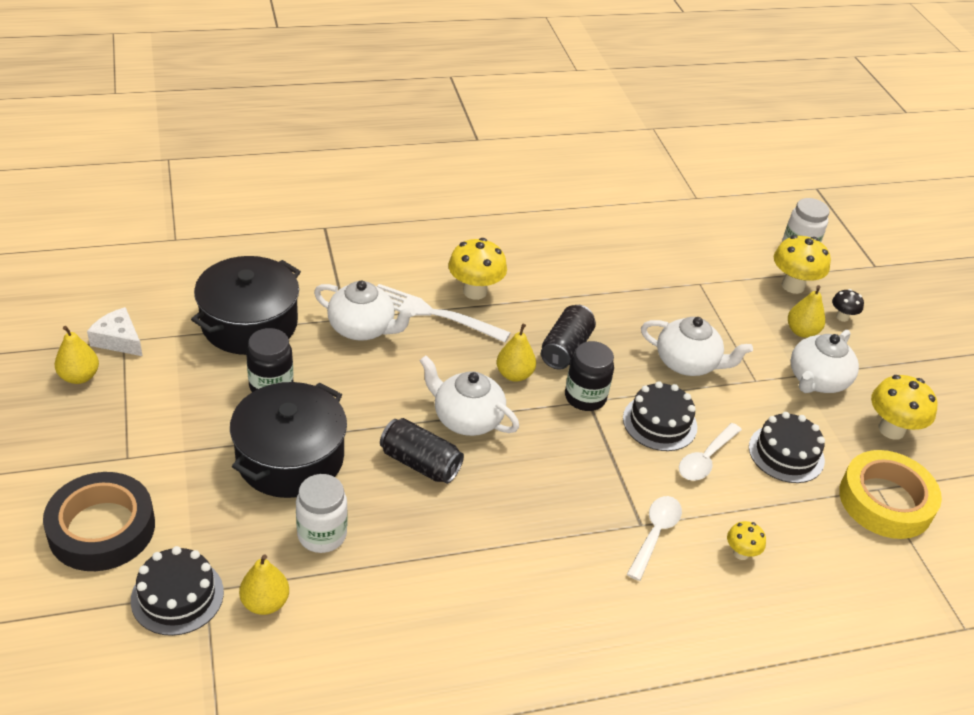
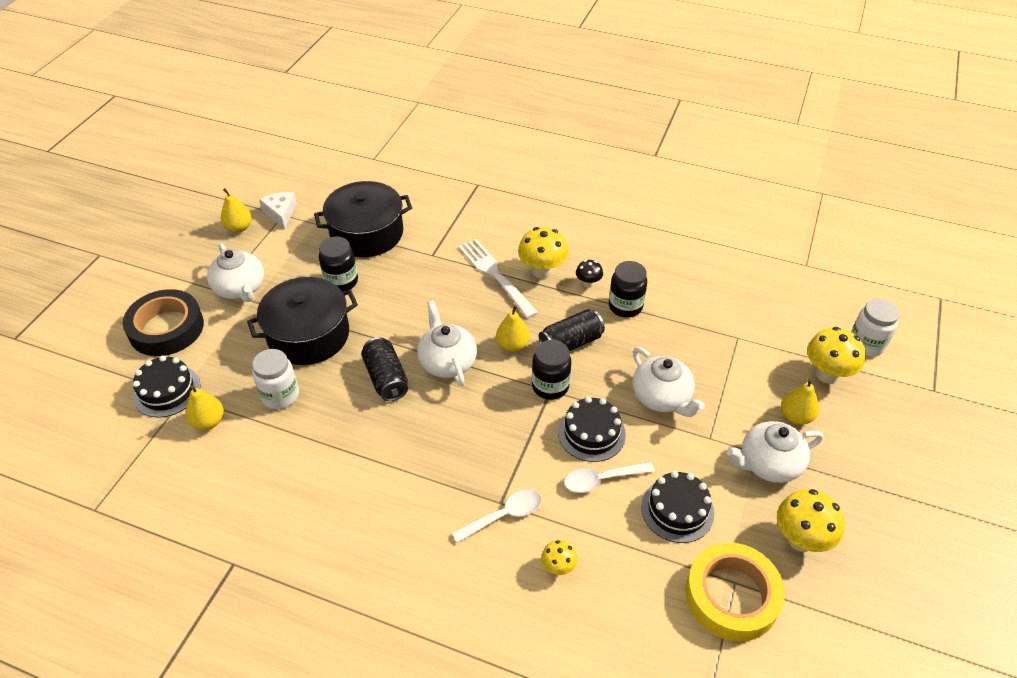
camera: 40 degrees right, 5 degrees up
white teapot [314,280,416,341] -> white teapot moved to [207,243,264,302]
black mushroom [832,289,864,322] -> black mushroom moved to [576,260,603,288]
none -> black jar [609,261,647,318]

